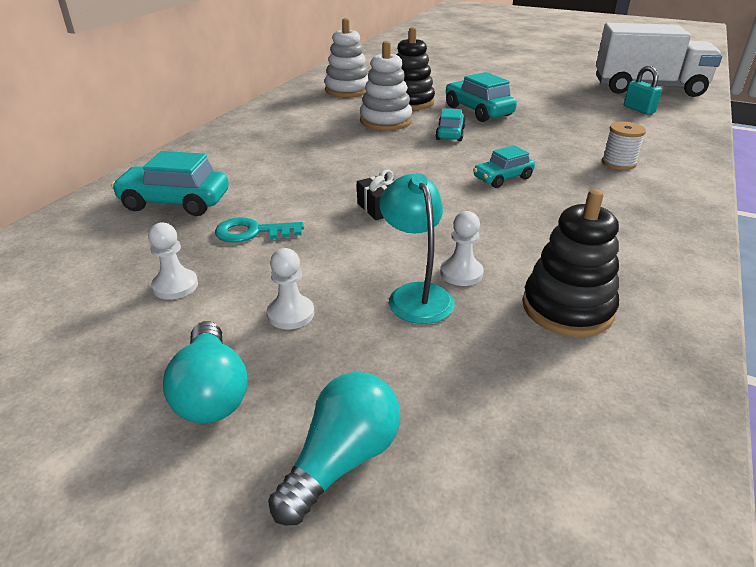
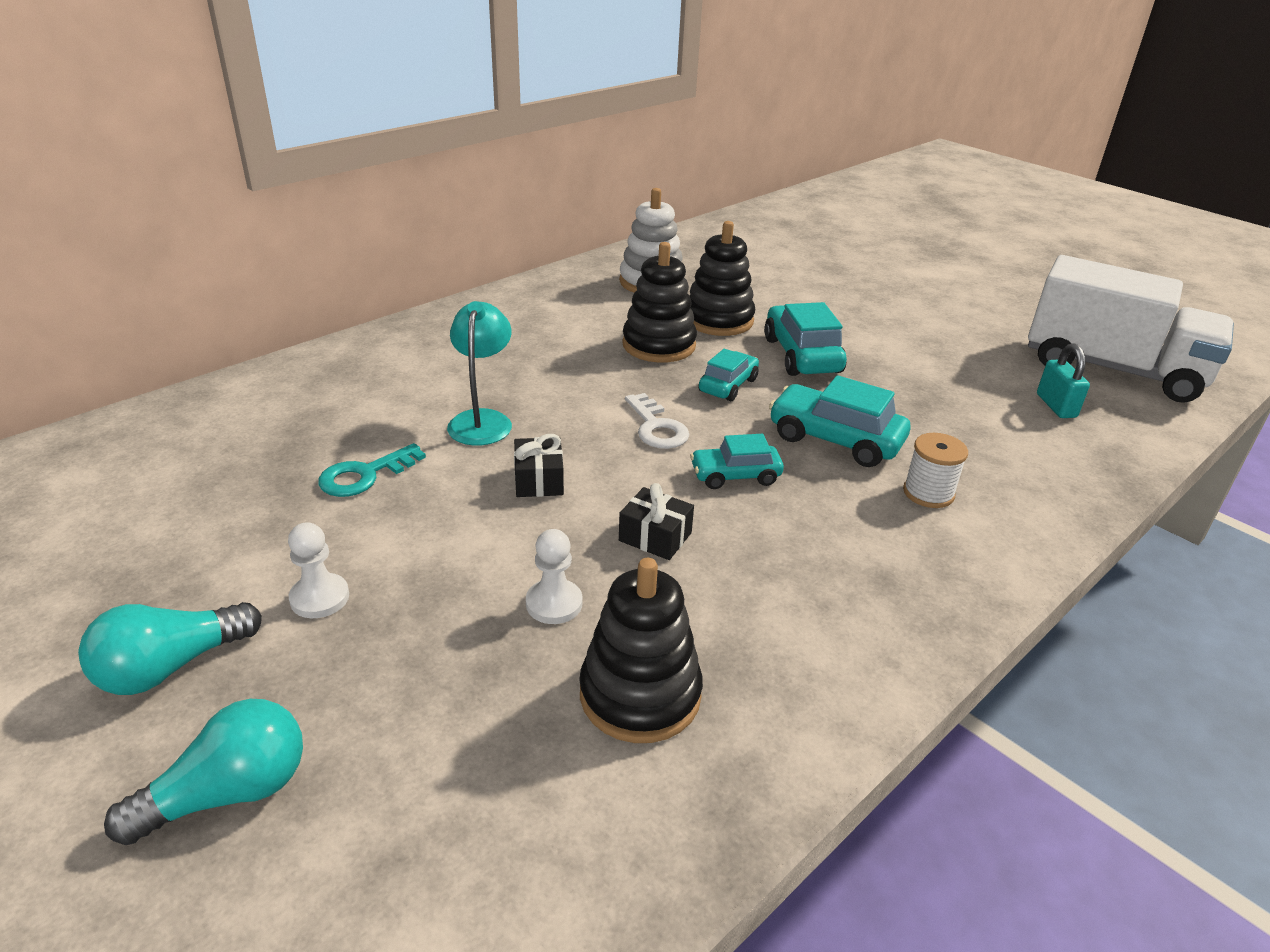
camera: 20 degrees right, 0 degrees up
turquoise car [111,151,229,216] -> turquoise car moved to [769,375,910,467]
white pawn [148,223,198,300] -> none
turquoise light bulb [163,321,247,423] -> turquoise light bulb turned 45 degrees clockwise [78,602,262,695]
turquoise key [215,217,304,243] -> turquoise key turned 60 degrees counterclockwise [318,443,426,497]
white stacking toy [360,41,412,131] -> black stacking toy [622,242,697,363]
turquoise lamp [379,173,455,324] -> turquoise lamp moved to [447,301,512,446]
none -> black gift [619,483,694,560]
none -> white key [625,393,689,449]

